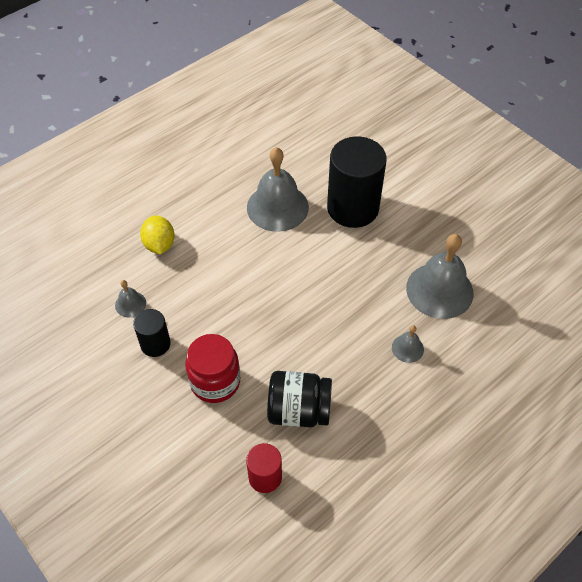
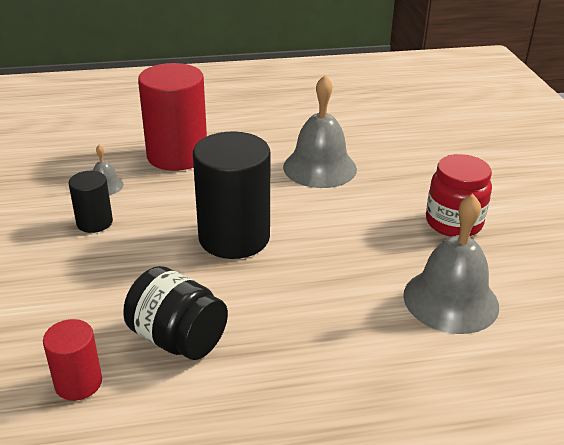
camera: 30 degrees right, 20 degrees down
yellow lemon [140,215,175,254] -> red cylinder [138,63,207,171]
red jar [185,334,240,403] -> red jar moved to [426,154,492,237]
black cylinder [327,136,387,228] -> black cylinder moved to [193,131,270,259]
grey bell [392,325,424,363] -> none

